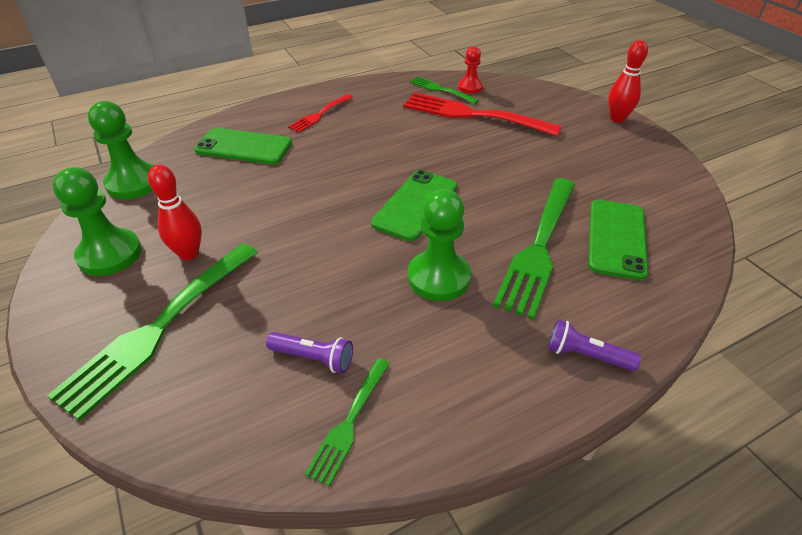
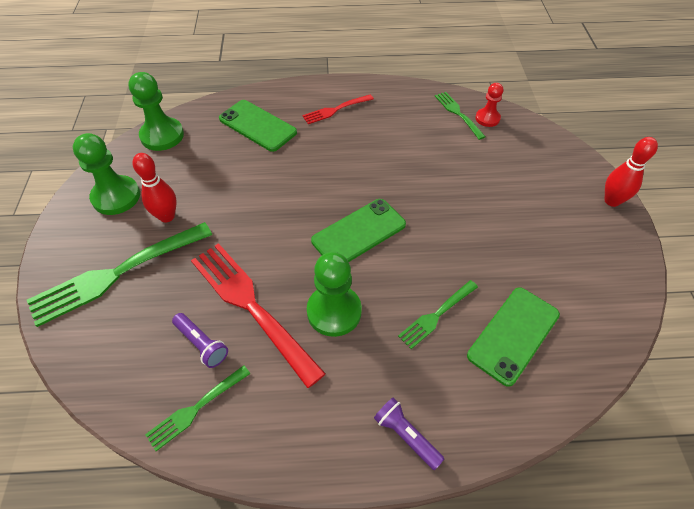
camera: 25 degrees right, 10 degrees up
red fork [403,92,562,136] -> red fork moved to [191,243,326,388]
green fork [493,178,575,320] -> green fork [398,280,478,349], size x0.52

